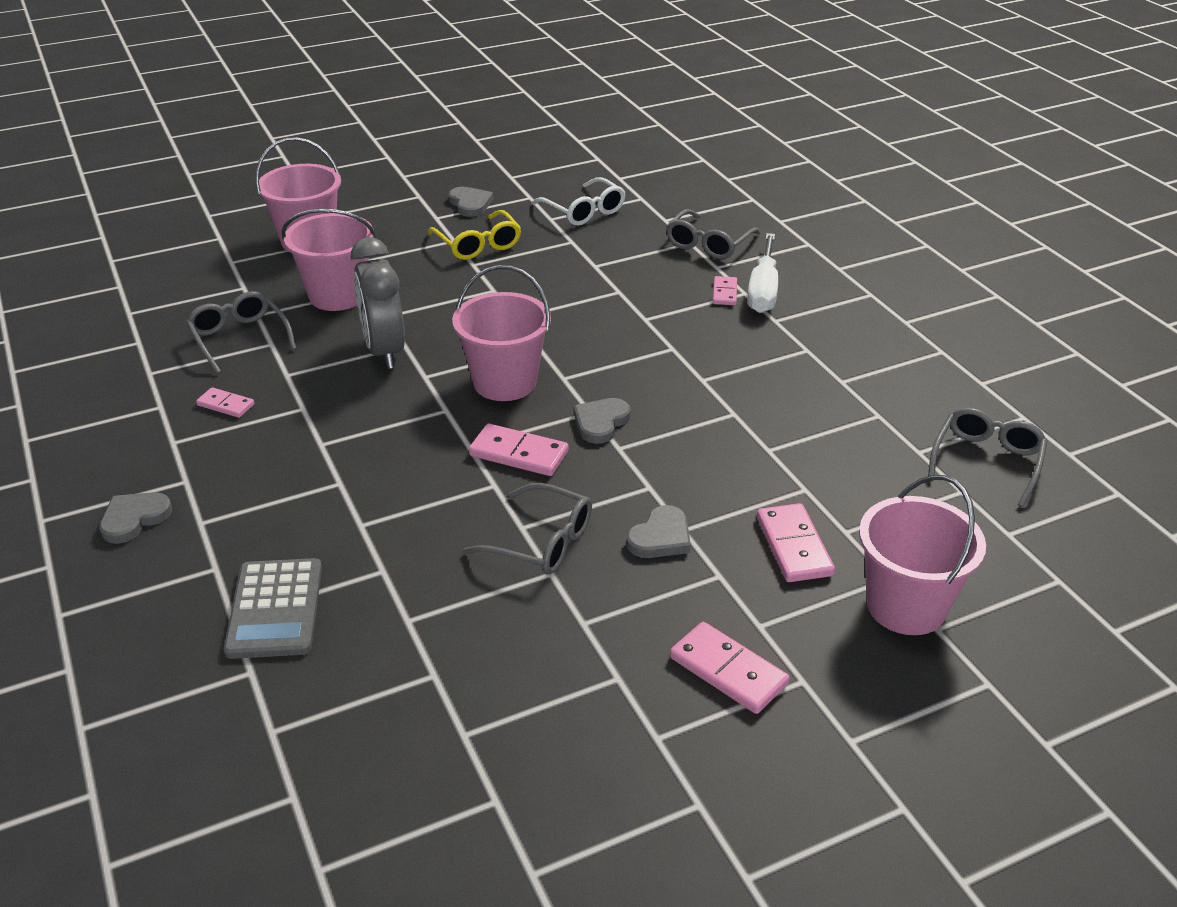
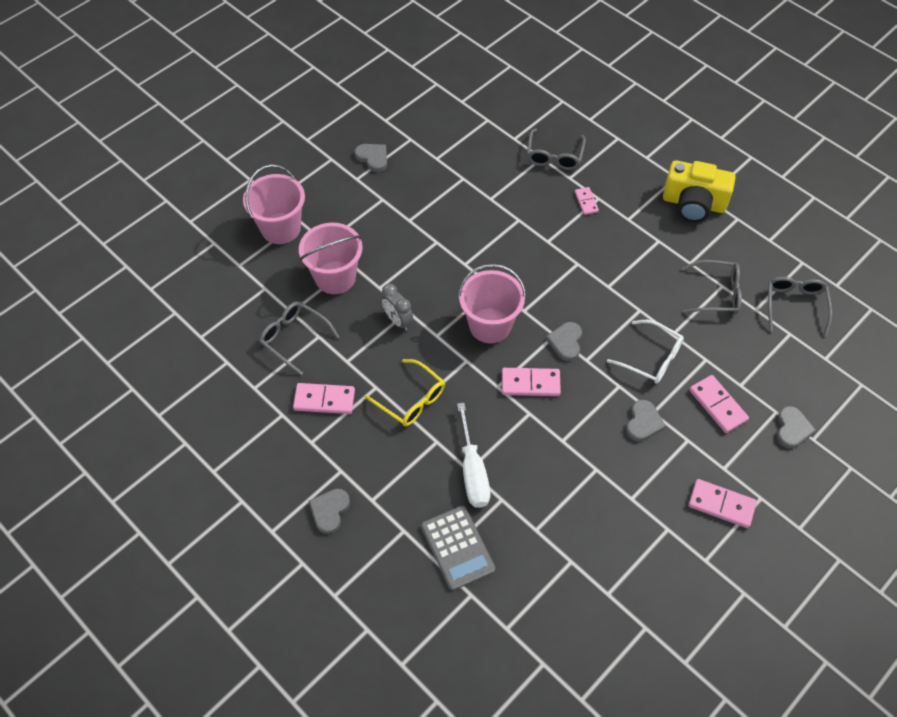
camera: 20 degrees left, 20 degrees up
pink domino [196,387,254,418] -> pink domino [293,383,355,414], size x1.64
grey clock [351,237,405,369] -> grey clock [381,284,413,331], size x0.60
yellow glasses [428,210,521,260] -> yellow glasses moved to [365,359,445,426]
grey glasses [463,483,592,574] -> grey glasses moved to [682,260,742,314]
white glasses [531,177,625,226] -> white glasses moved to [607,320,684,384]
white screwdriver [747,233,778,313] -> white screwdriver moved to [457,403,490,508]
pink bucket [859,475,986,635] -> grey heart [777,406,816,449]
none -> yellow camera [663,160,736,222]

